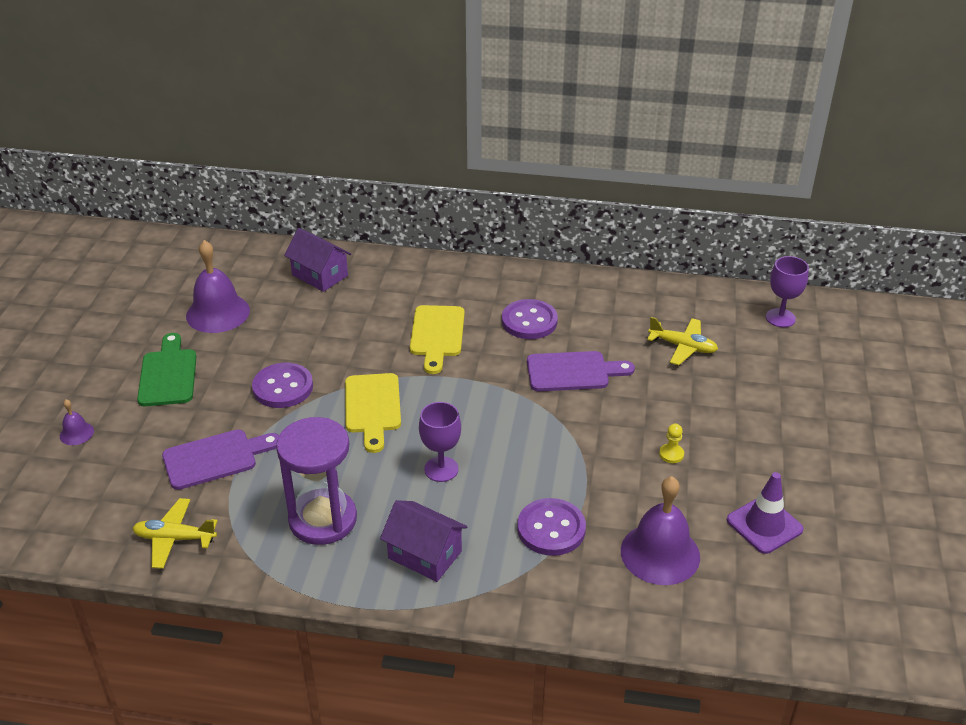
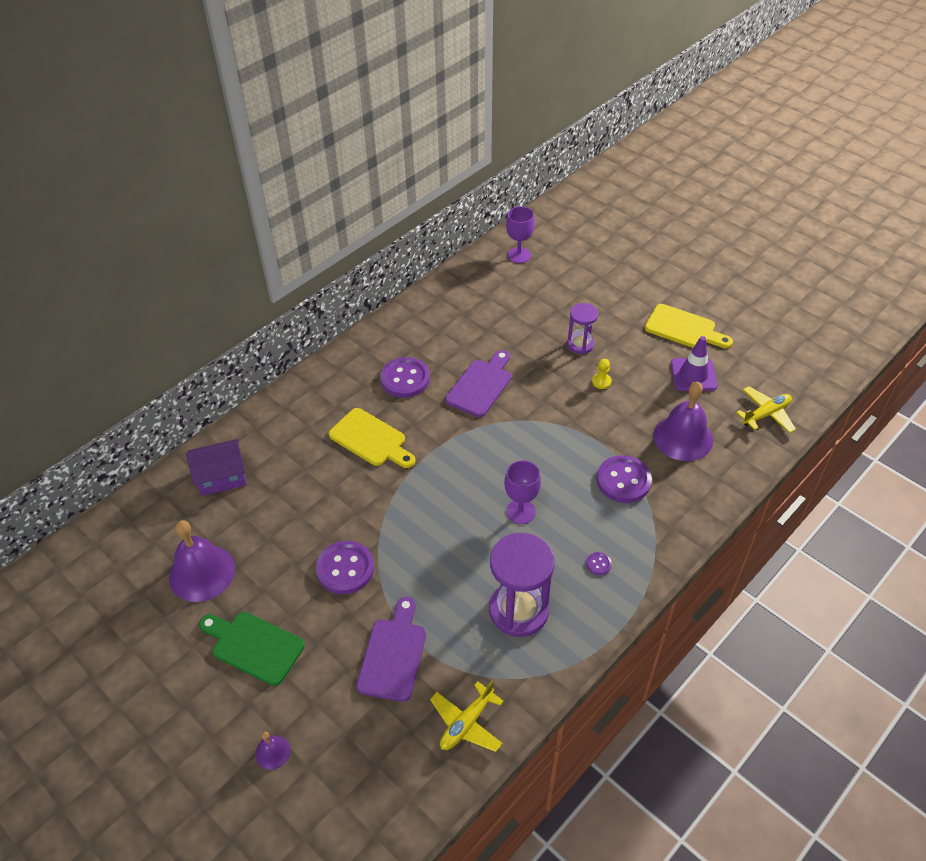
camera: 55 degrees left, 10 degrees up
yellow cutting board [345,373,401,453] -> yellow cutting board moved to [645,304,733,348]
purple house [380,500,467,582] -> purple button [586,552,612,575]
yellow plane [647,317,718,365] -> yellow plane moved to [736,386,796,433]
none -> purple hourglass [567,303,598,354]

